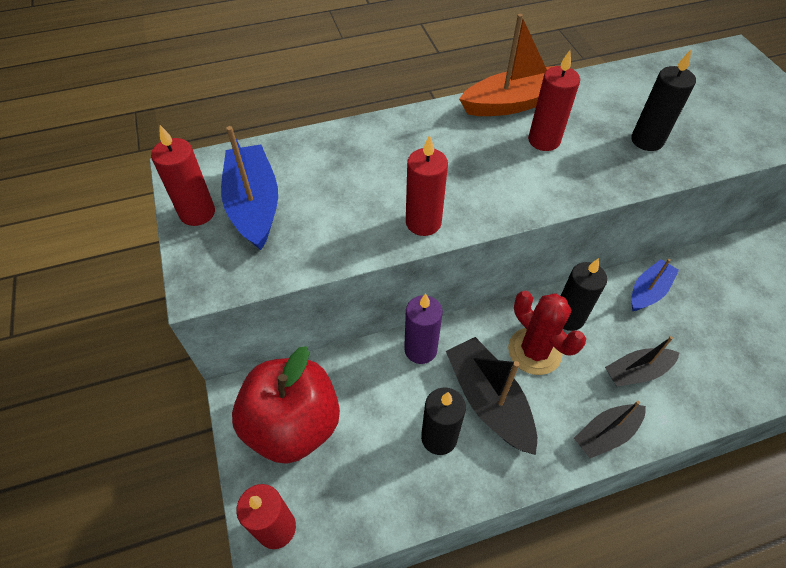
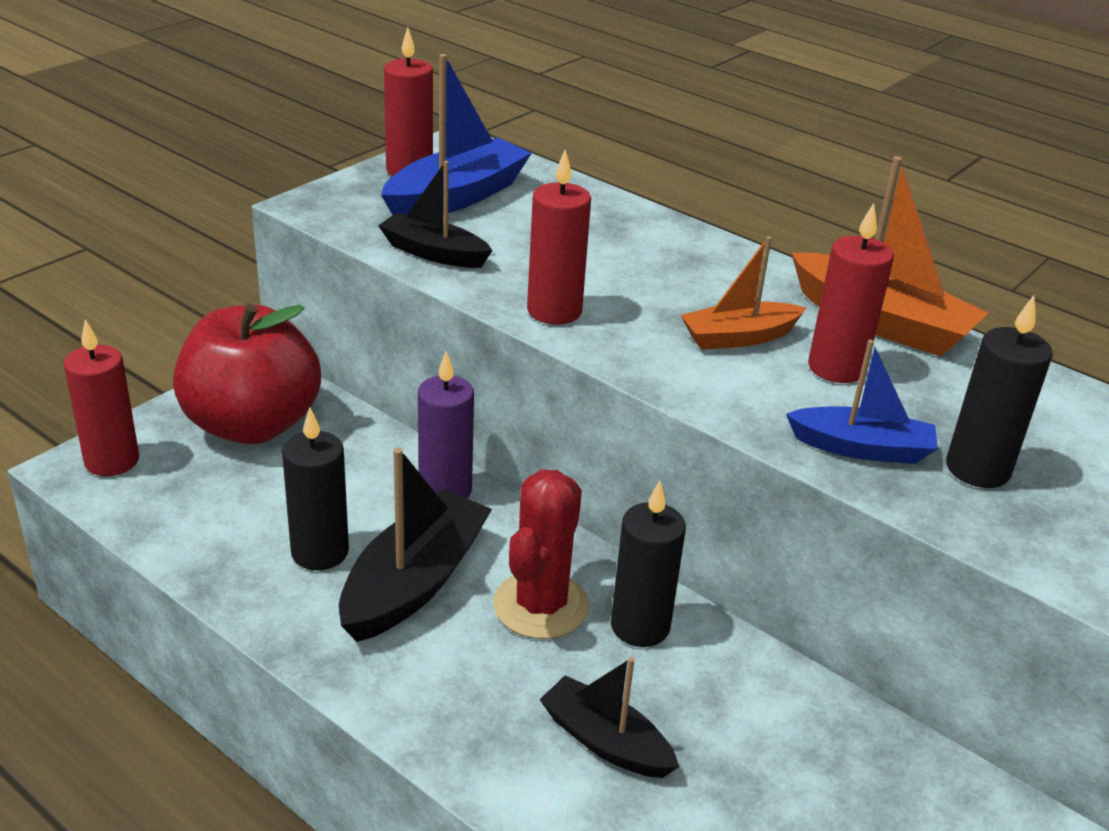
camera: 55 degrees right, 20 degrees down
black boat [574,401,646,458] -> black boat moved to [378,161,493,268]
blue boat [631,259,679,311] -> blue boat moved to [786,340,938,464]
none -> orange boat [681,236,806,350]

